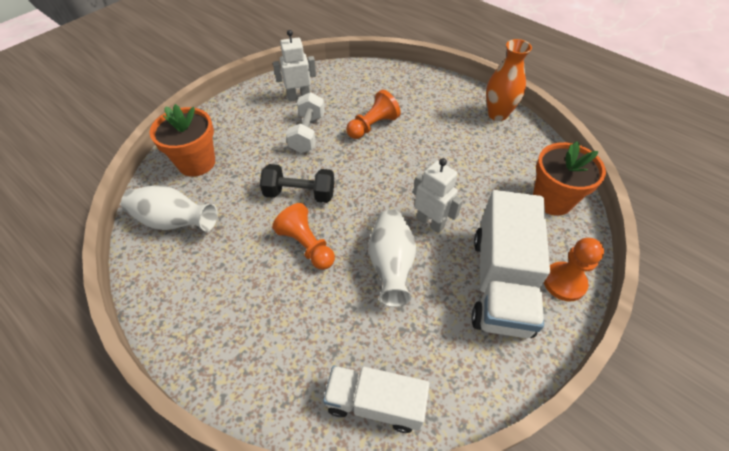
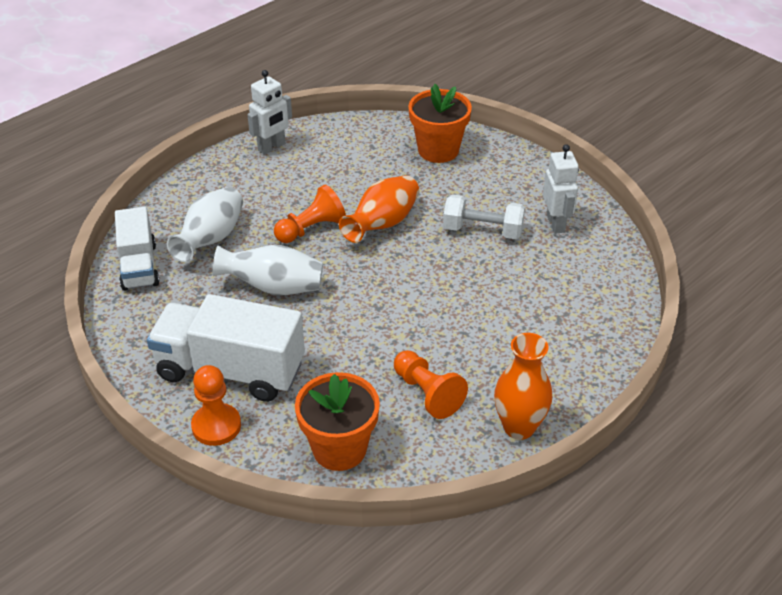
camera: 95 degrees right, 10 degrees down
white vase [121,185,218,231] -> white vase moved to [167,187,243,262]
black dumbbell [260,164,334,203] -> orange vase [339,175,419,243]
white truck [323,365,430,433] -> white truck turned 150 degrees clockwise [115,207,160,291]
orange pawn [346,90,401,139] -> orange pawn moved to [394,350,468,419]
white robot [413,158,463,233] -> white robot moved to [247,70,292,155]

